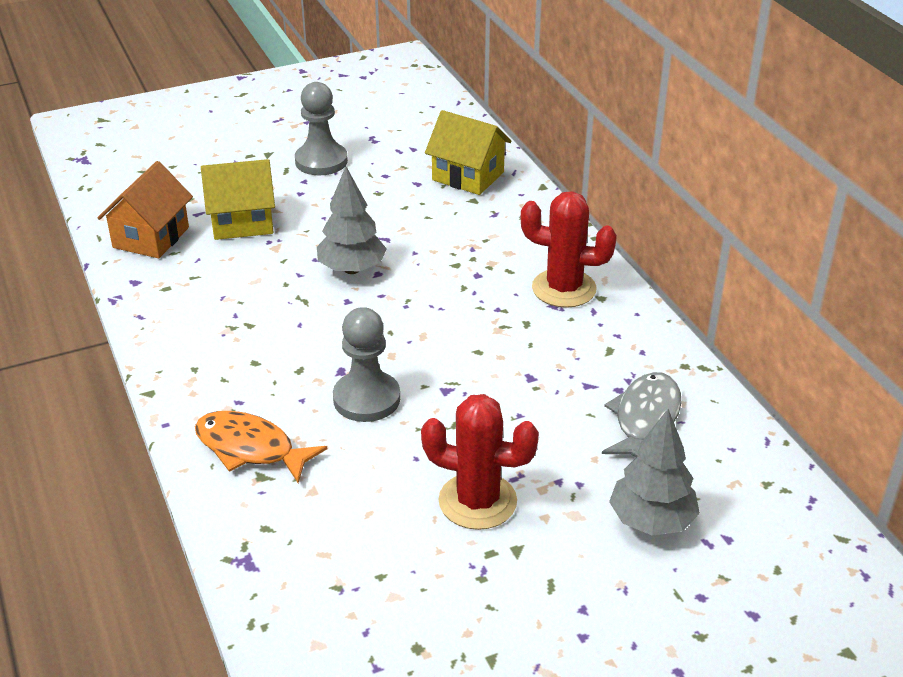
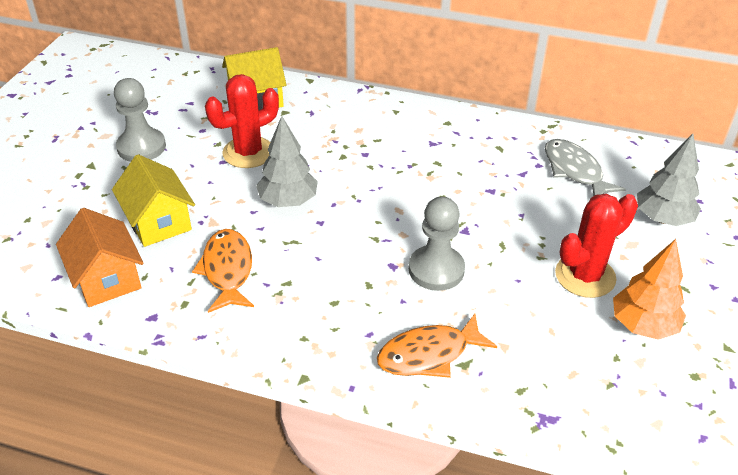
camera: 50 degrees left, 5 degrees up
yellow house [201,159,275,240] -> yellow house turned 60 degrees counterclockwise [112,154,195,247]
red cactus [521,191,617,308] -> red cactus moved to [205,74,279,168]
none -> orange fish [192,229,254,313]
none -> orange tree [613,239,686,340]

